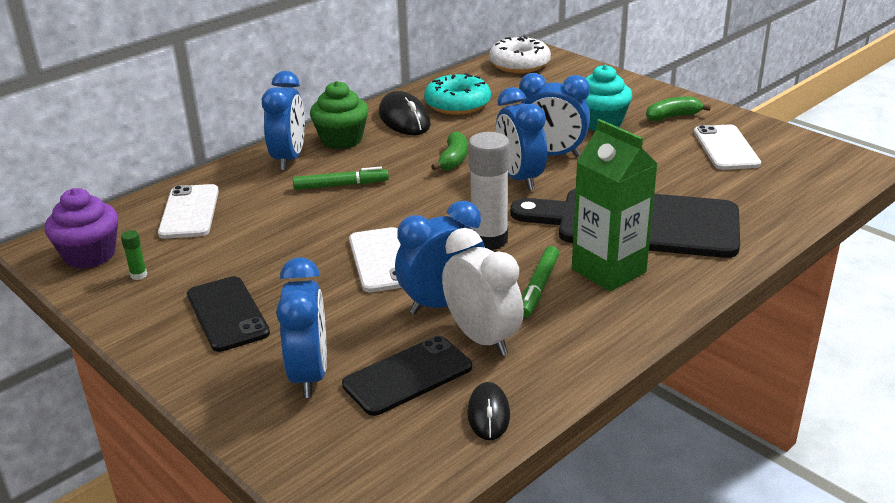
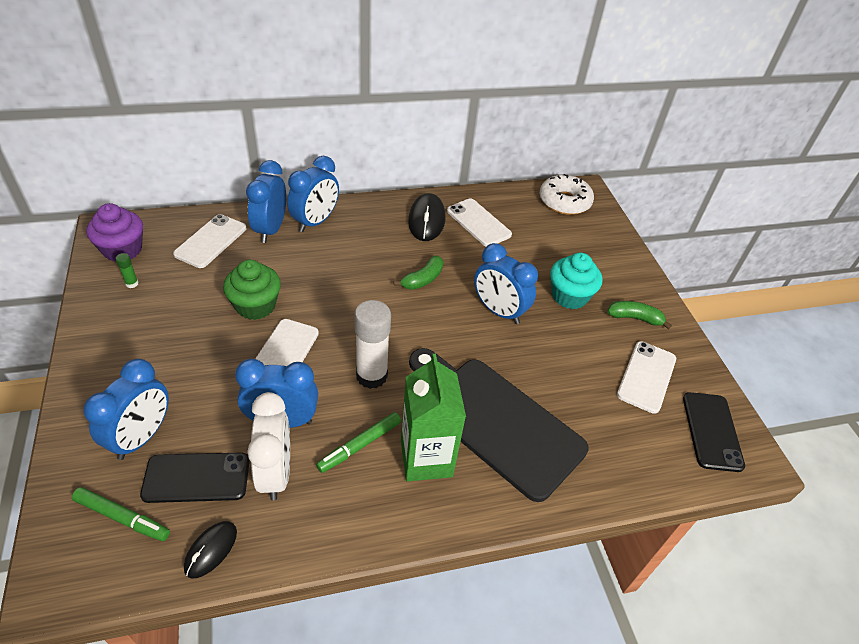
camera: 25 degrees right, 15 degrees up
black phone [187,276,270,352] -> black phone moved to [683,392,745,472]
green marker [293,167,389,190] -> green marker moved to [72,487,170,541]
green cupcake [310,81,369,149] -> green cupcake moved to [223,260,281,320]
turquoise donut [424,73,491,115] -> white phone [447,198,512,246]
blue clock [496,87,547,190] -> blue clock moved to [246,160,286,243]

